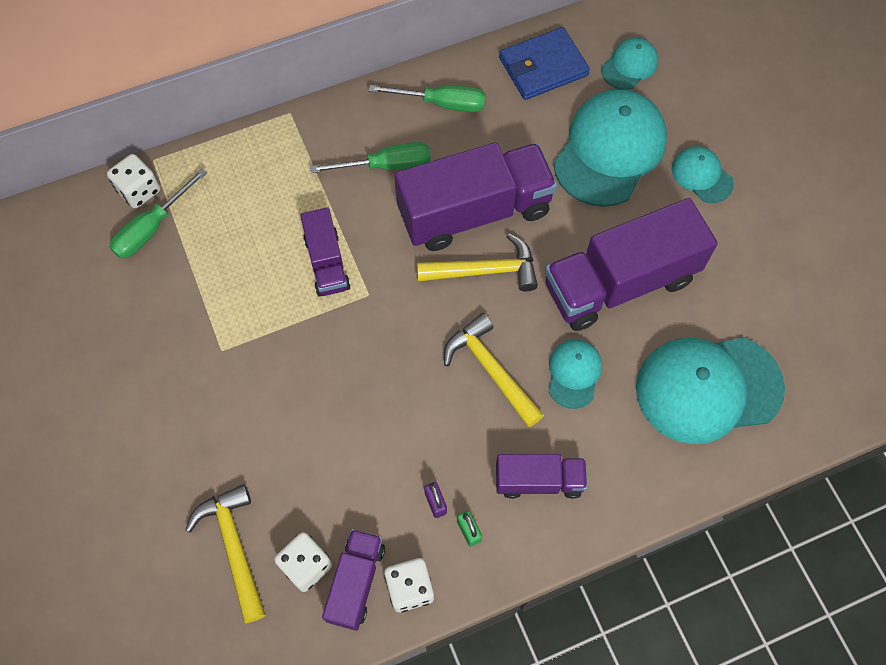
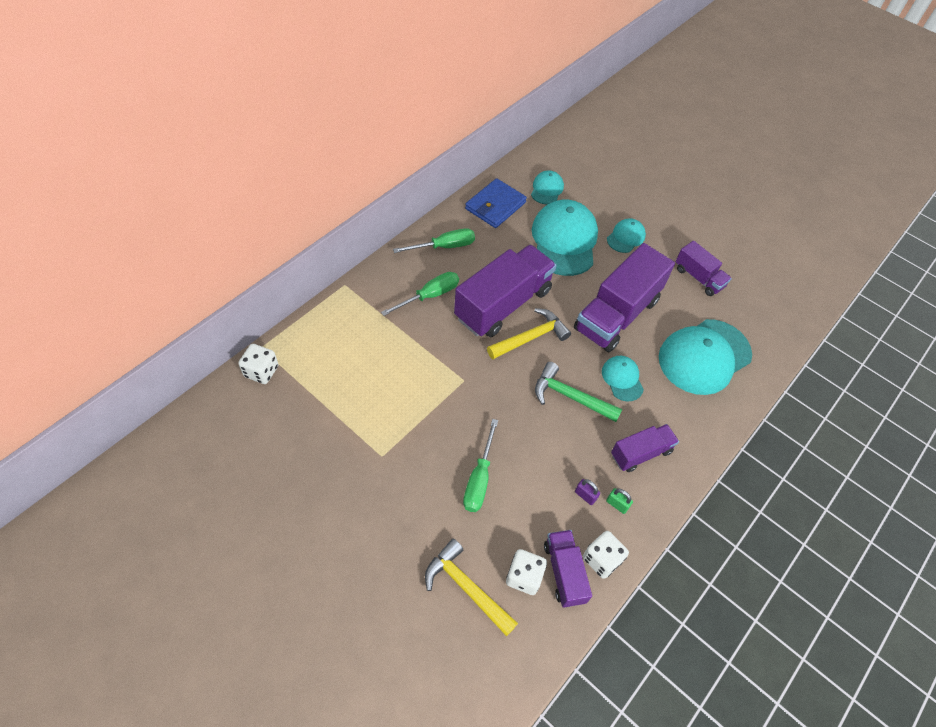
camera: 30 degrees left, 10 degrees down
green screwdriver [109,168,207,258] -> green screwdriver moved to [463,419,498,512]
purple truck [300,207,350,297] -> purple truck moved to [675,241,732,296]
yellow hammer [444,313,544,427] -> green hammer [535,362,622,422]
turquoise cap [672,146,734,203] -> turquoise cap turned 105 degrees clockwise [607,218,646,253]

